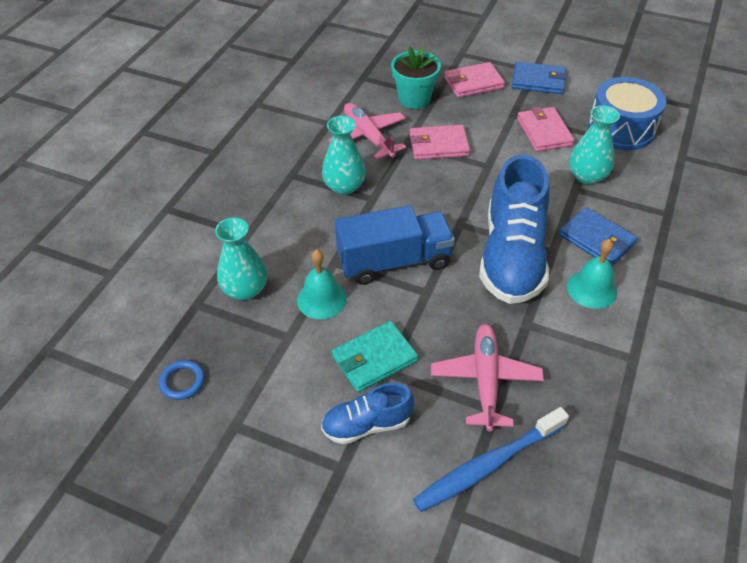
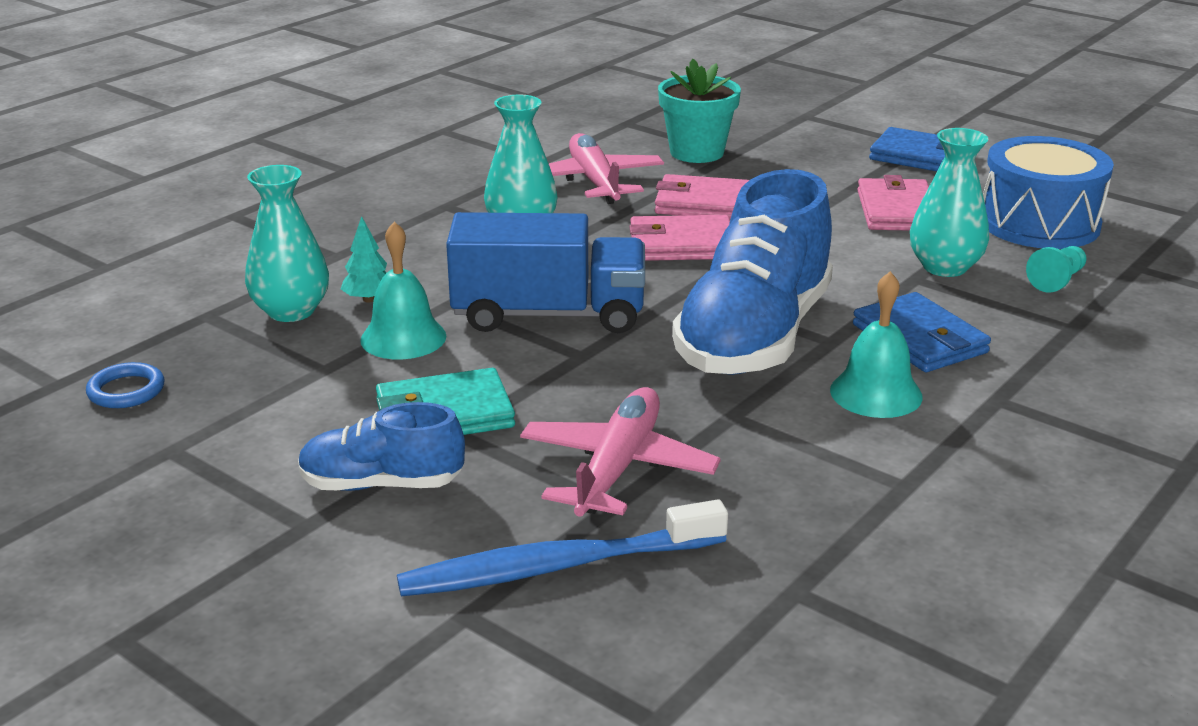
camera: 15 degrees right, 20 degrees down
pink wallet [444,62,505,98] -> pink wallet moved to [629,215,730,261]
none -> turquoise tree [341,216,387,303]
none -> turquoise pawn [1026,246,1087,293]

